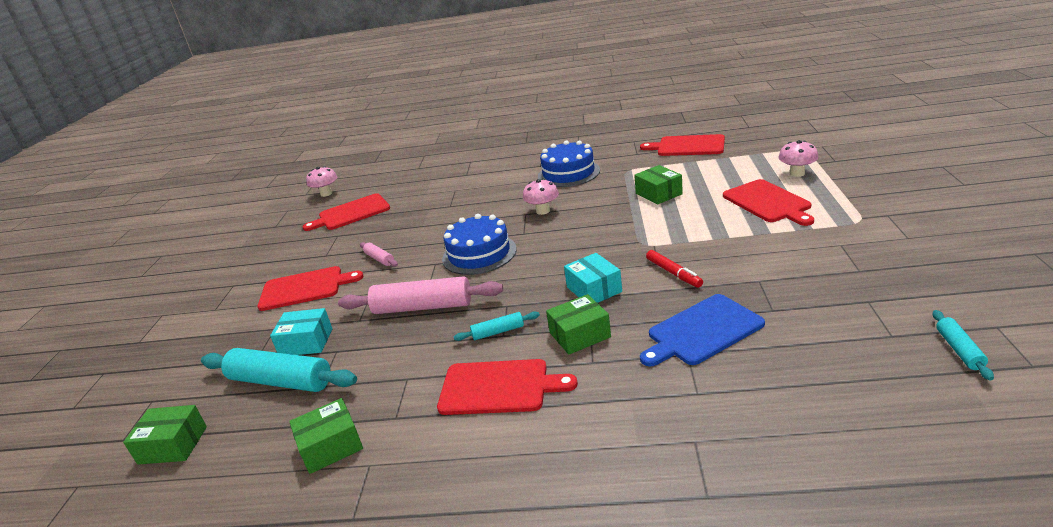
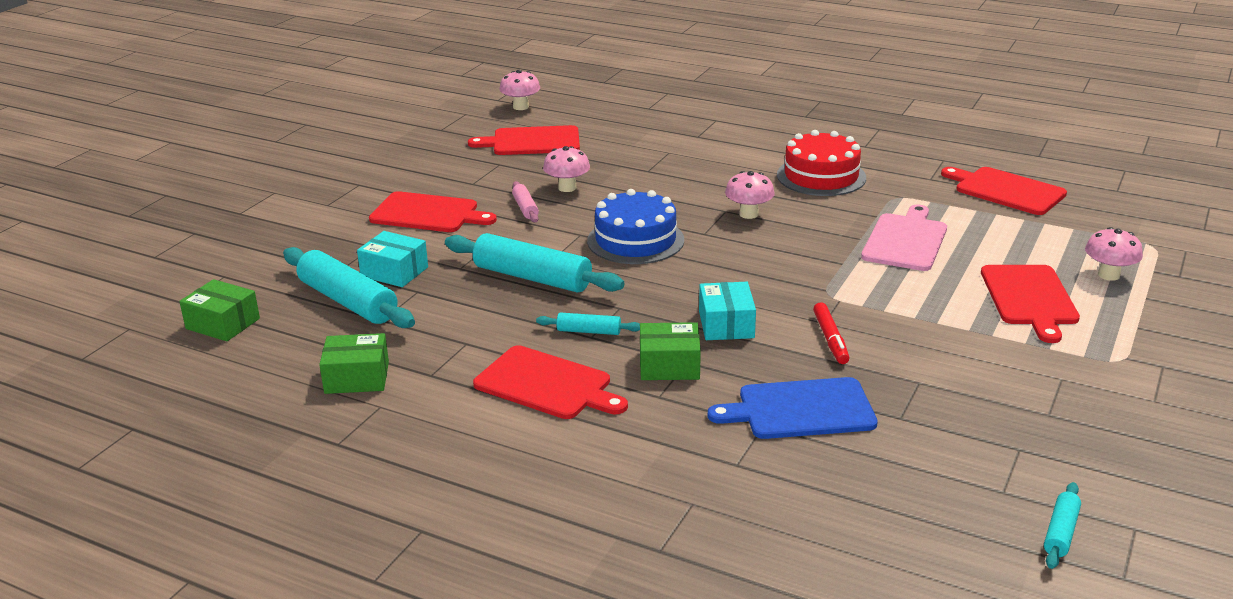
camera: 20 degrees right, 0 degrees up
pink rolling pin [338,276,503,314] -> turquoise rolling pin [445,233,624,293]
blue cake [538,141,600,187] -> red cake [777,130,866,196]
green box [634,165,683,204] -> pink cutting board [861,204,947,271]
none -> pink mushroom [543,146,590,192]

